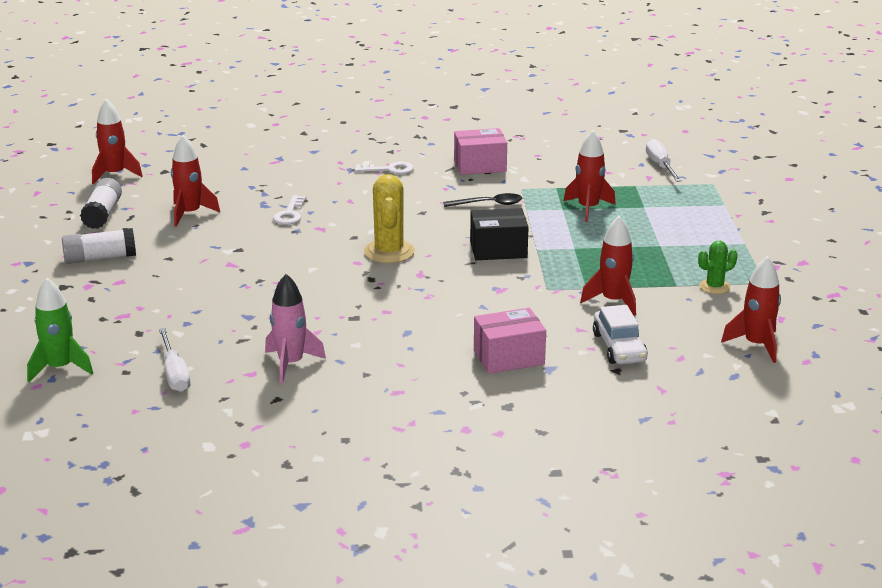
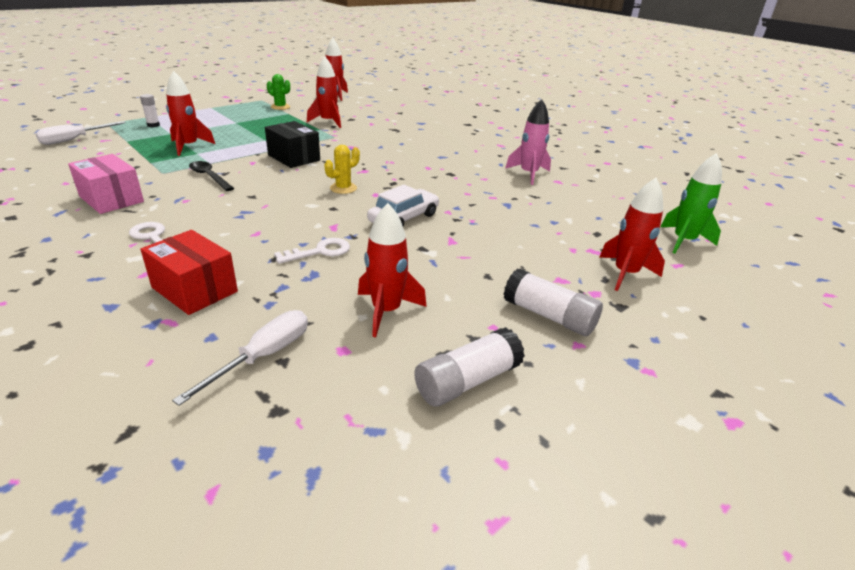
camera: 130 degrees left, 5 degrees up
red rocket [92,99,143,184] -> red rocket moved to [599,178,665,291]
white screwdriver [159,328,191,392] -> white screwdriver moved to [172,310,308,406]
yellow cactus [364,174,415,263] -> yellow cactus [324,145,360,194], size x0.58
pink box [474,308,546,374] -> none
white car [593,305,648,364] -> white car moved to [367,184,439,226]
none -> white glue stick [140,94,160,127]
none -> red box [140,230,238,315]

